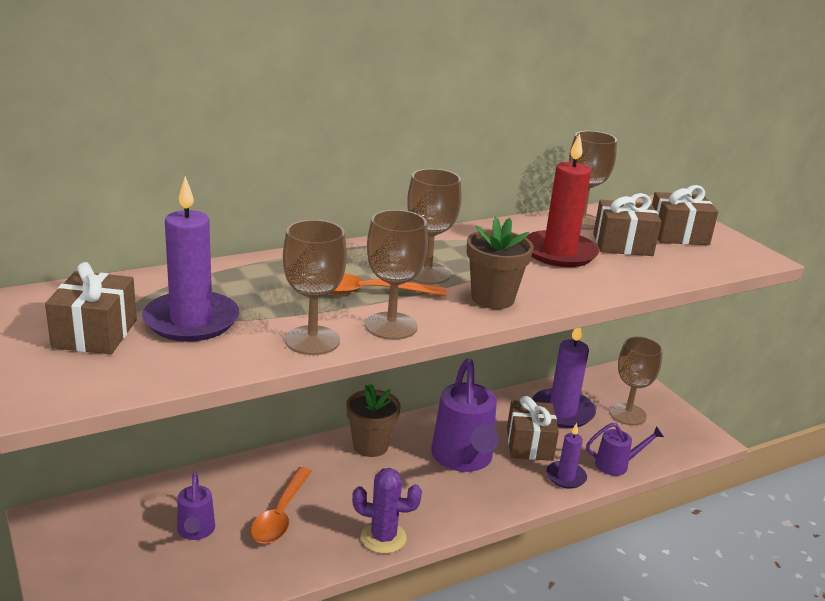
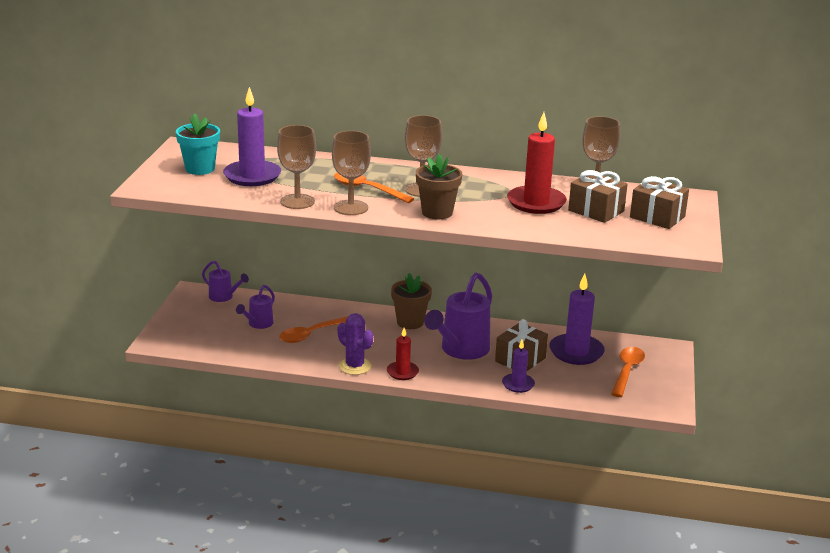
camera: 40 degrees right, 0 degrees up
brown gift [45,262,137,354] -> turquoise flower pot [176,113,220,175]
purple watering can [586,423,664,476] -> purple watering can moved to [202,260,249,302]
brown goblet [609,336,663,425] -> orange spoon [611,347,645,397]
none -> red candle [387,328,419,380]

